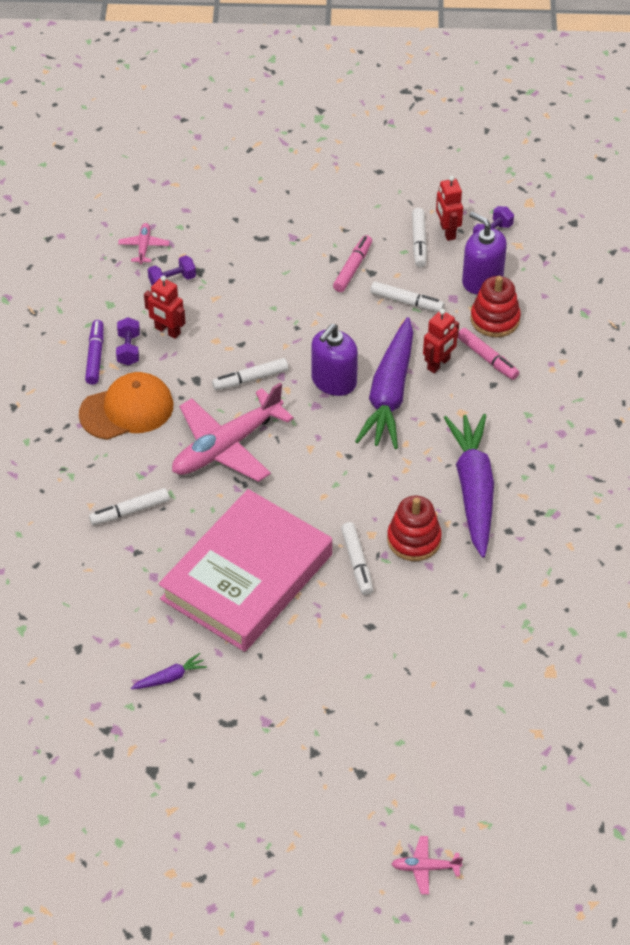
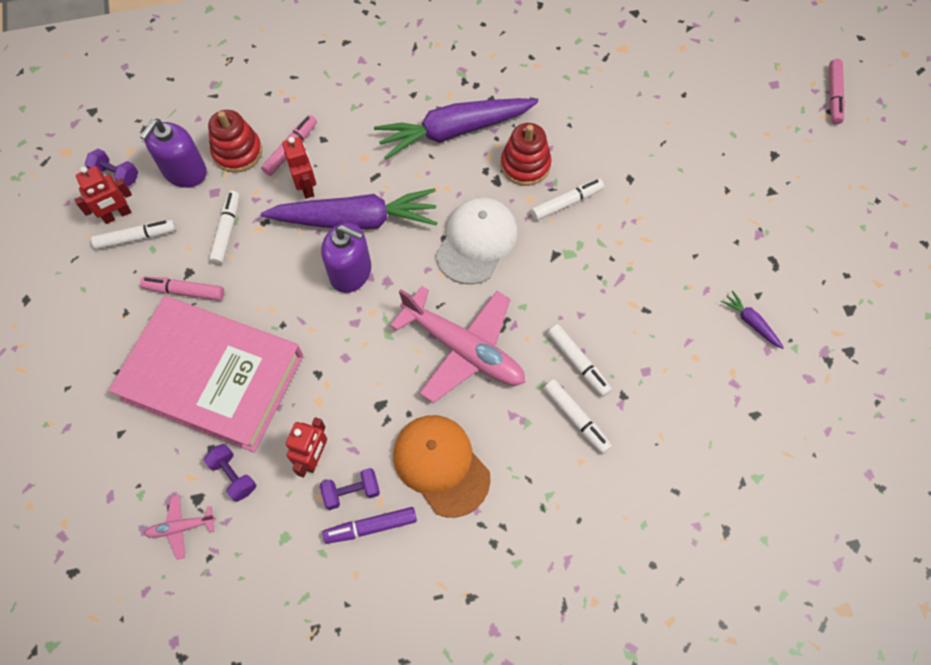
camera: 105 degrees left, 15 degrees up
pink book [159,489,332,652] -> pink book moved to [109,296,303,453]
white marker [212,358,289,391] -> white marker moved to [548,324,612,397]
pink plane [391,836,463,894] -> pink marker [829,59,845,124]
red robot [423,309,459,373] -> red robot turned 45 degrees clockwise [282,137,316,199]
none -> white cap [435,197,517,284]

